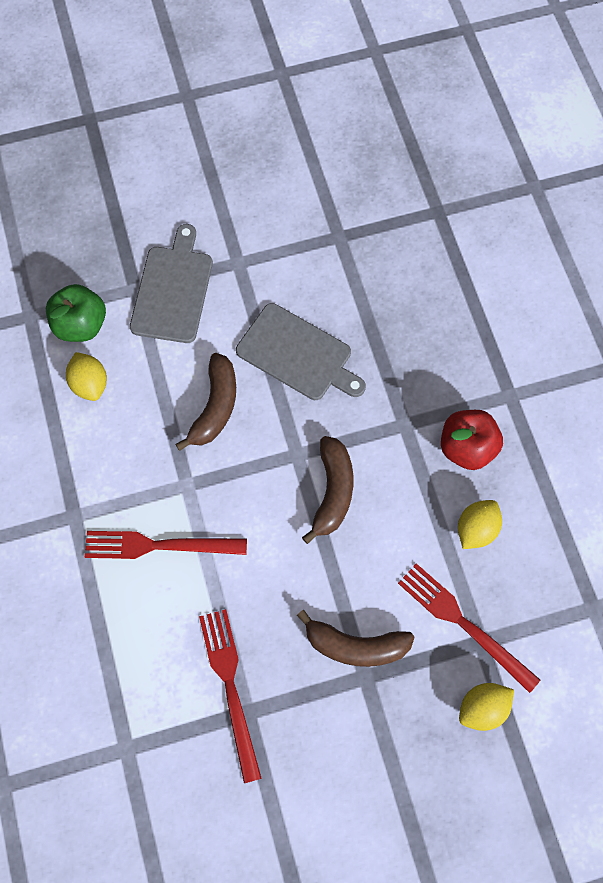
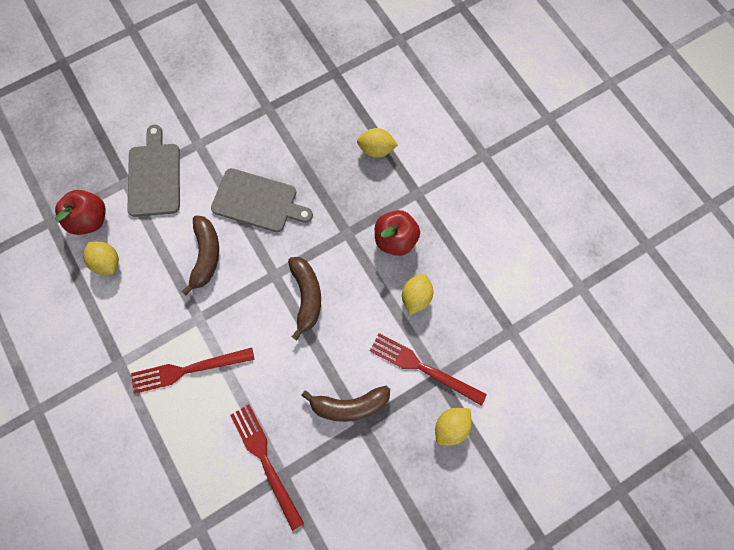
camera: 15 degrees left, 5 degrees up
green apple [46,284,106,342] -> red apple [55,190,106,235]
none -> yellow lemon [357,128,398,158]

